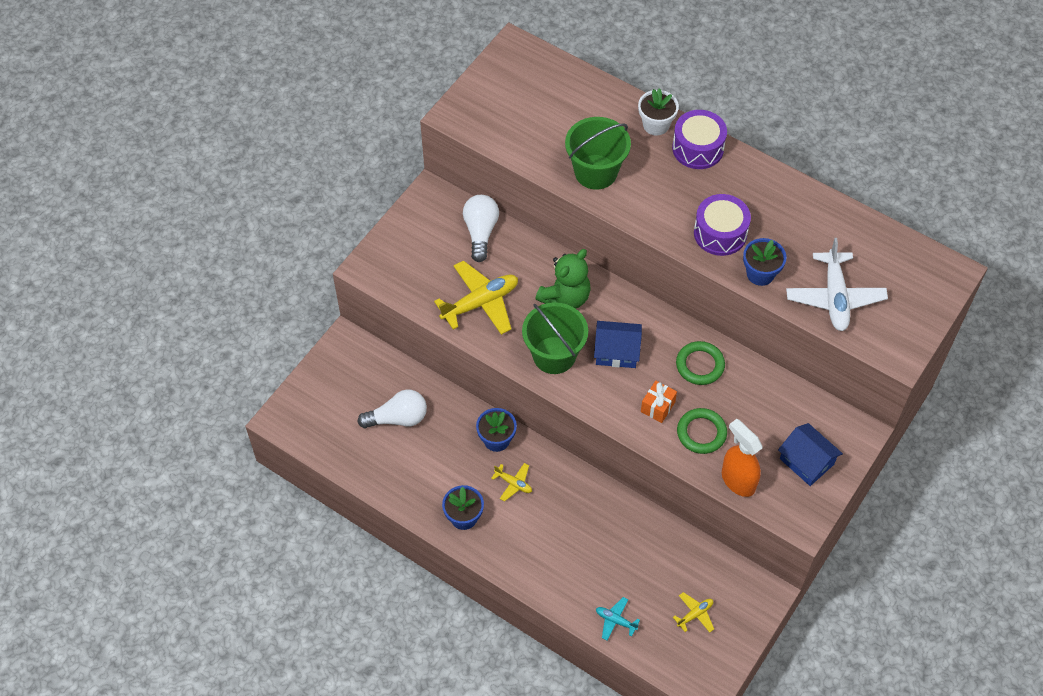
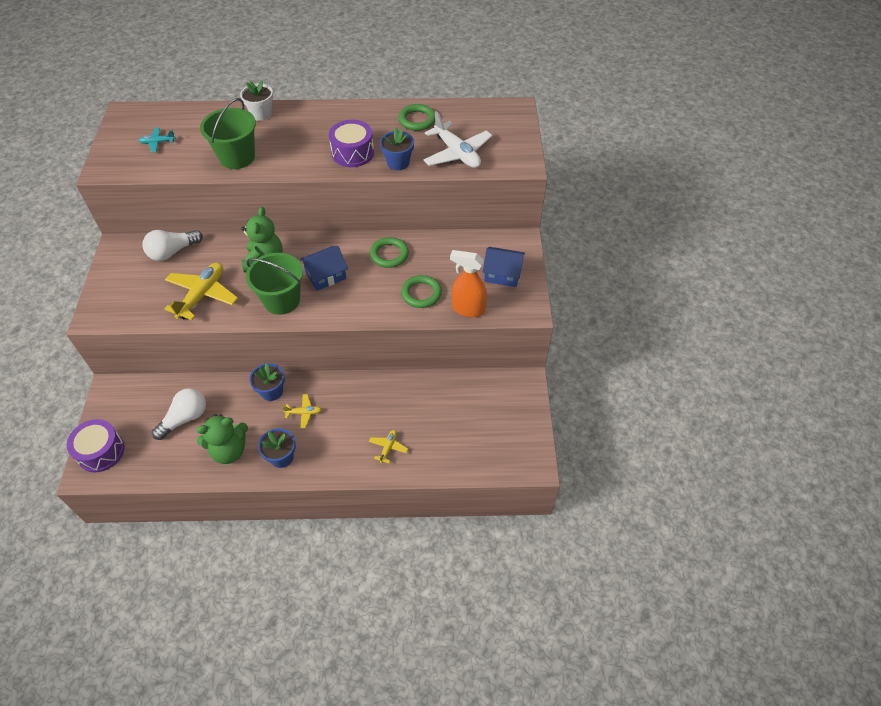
camera: 35 degrees left, 5 degrees down
white light bulb [463,195,499,262] -> white light bulb turned 90 degrees counterclockwise [142,230,203,261]
turquoise plane [596,597,640,640] -> turquoise plane moved to [139,127,175,152]
orange gift [641,381,677,423] -> none
purple drum [672,110,727,169] -> purple drum moved to [67,419,125,472]
yellow plane [673,592,714,633] -> yellow plane moved to [369,430,408,463]
none -> green teddy bear [196,414,248,464]
none -> green ring [398,104,435,131]

